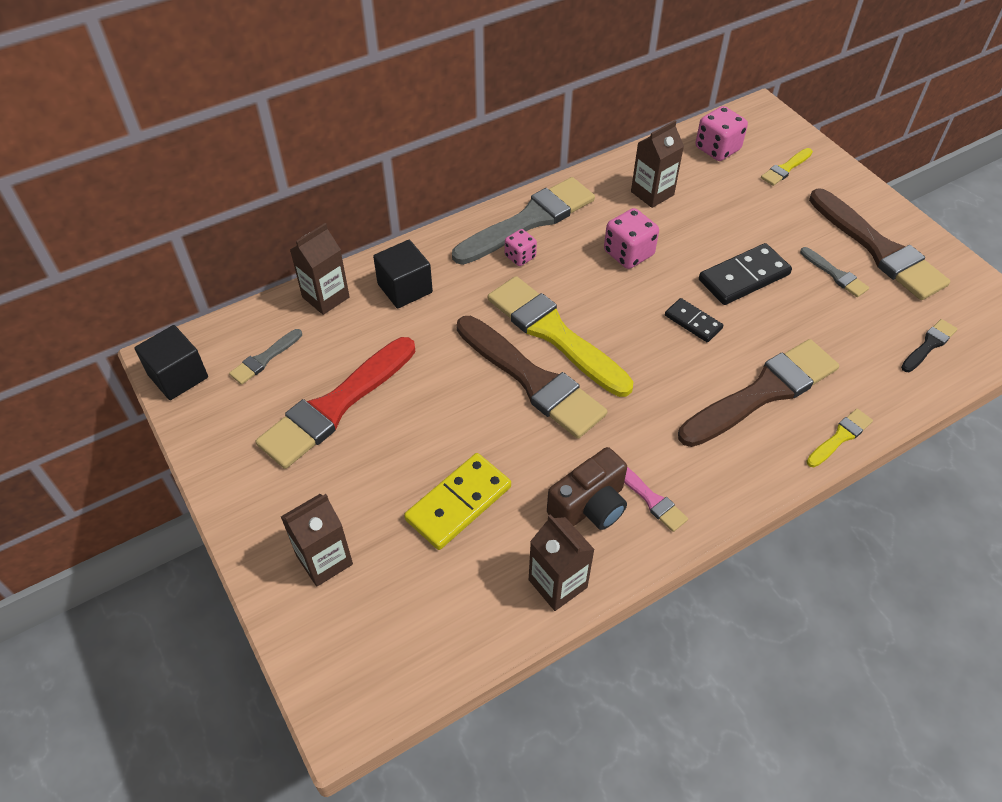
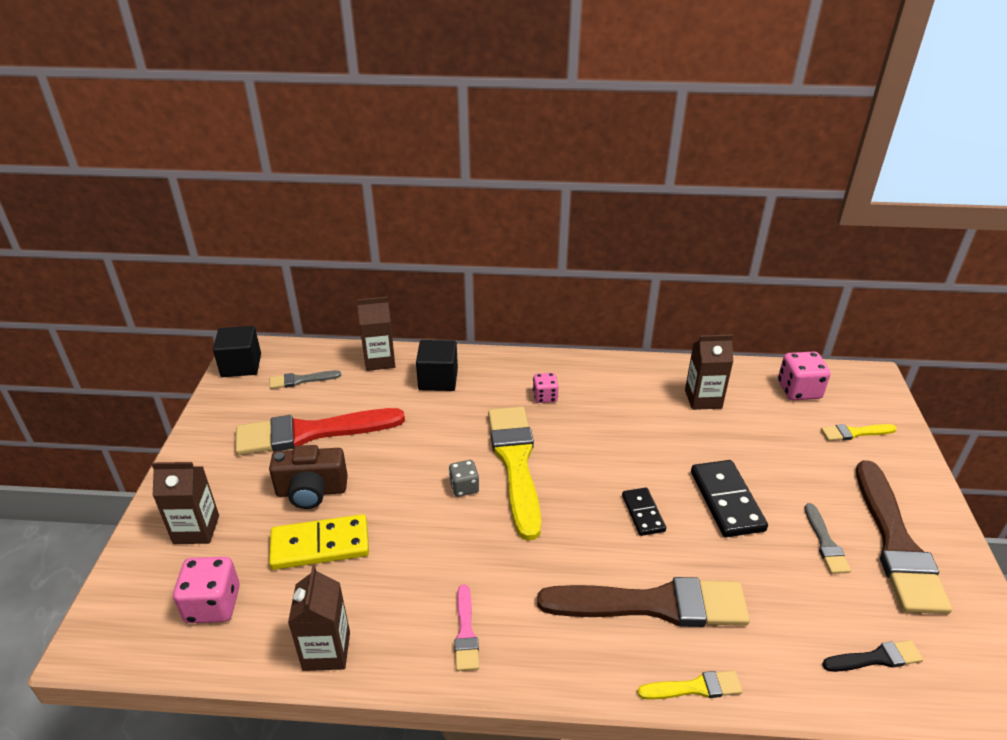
camera: 35 degrees right, 15 degrees down
grey brush [452,177,595,265] -> none
brown brush [456,316,607,439] -> grey dice [449,460,479,497]
brown camera [547,447,627,530] -> brown camera moved to [269,445,348,509]
pink dice [604,208,659,269] -> pink dice moved to [173,557,240,623]
black domino [699,243,792,305] -> black domino turned 75 degrees clockwise [691,460,768,537]

